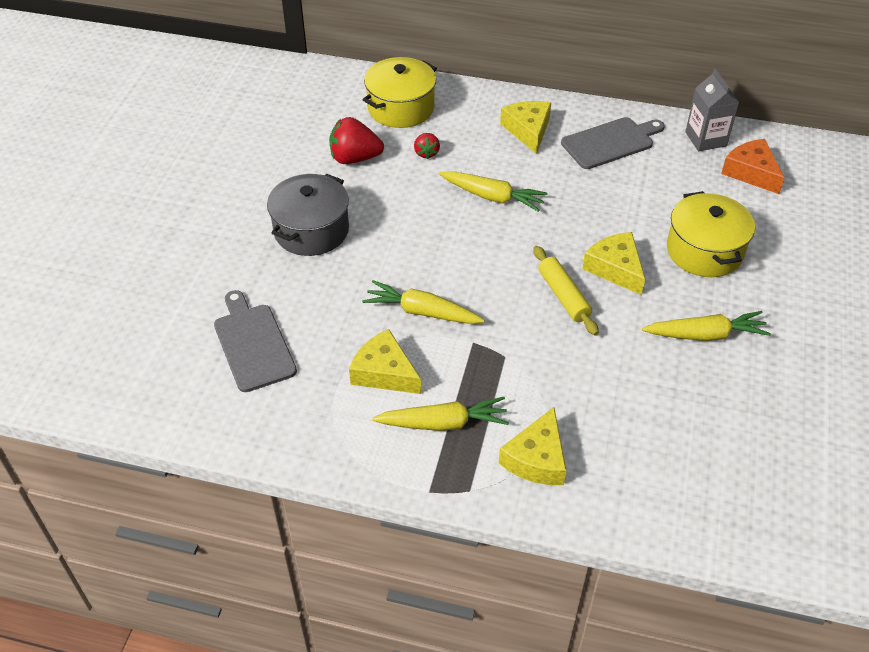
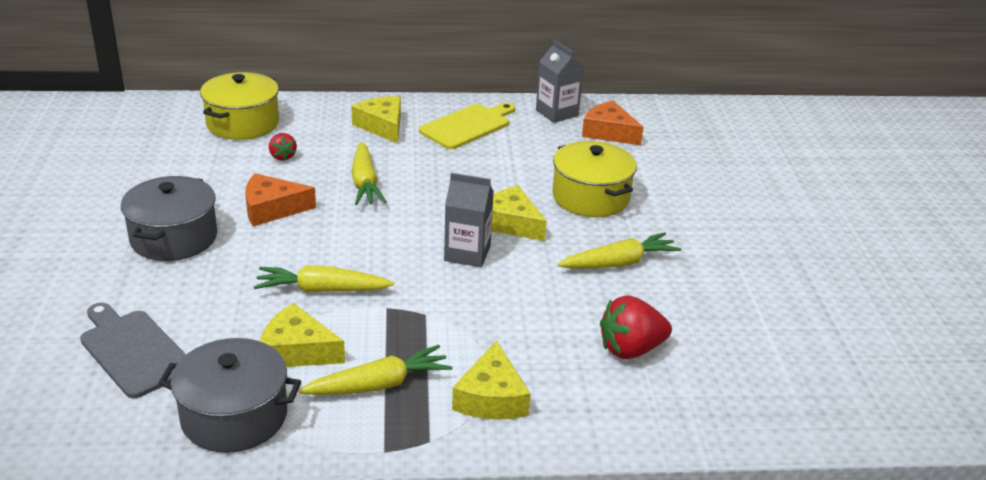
camera: 20 degrees left, 15 degrees down
red strawberry [329,117,384,164] -> red strawberry moved to [600,295,672,359]
yellow carrot [439,171,548,212] -> yellow carrot turned 75 degrees clockwise [351,142,386,205]
yellow rolling pin [533,246,599,335] -> grey carton [444,173,494,267]
grey cutting board [561,117,665,169] -> yellow cutting board [419,103,515,149]
none -> grey pot [158,338,301,453]
none -> orange cheese [245,173,316,226]

